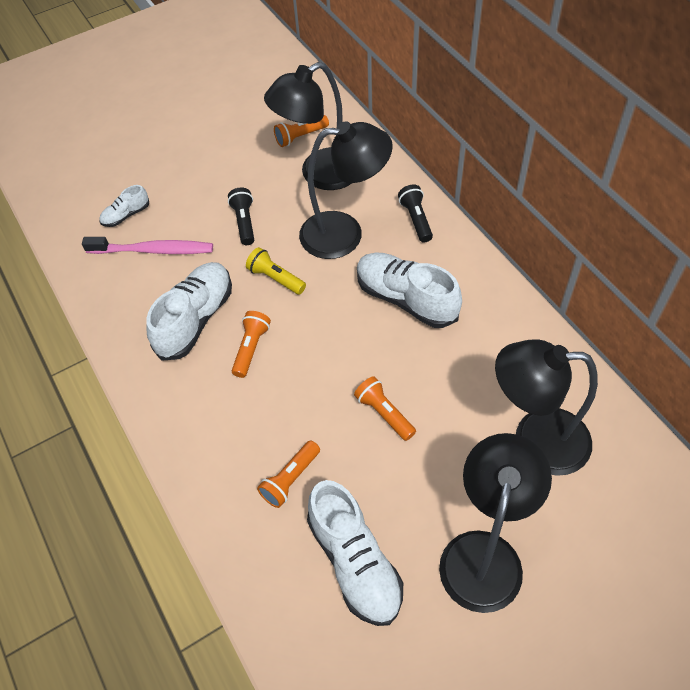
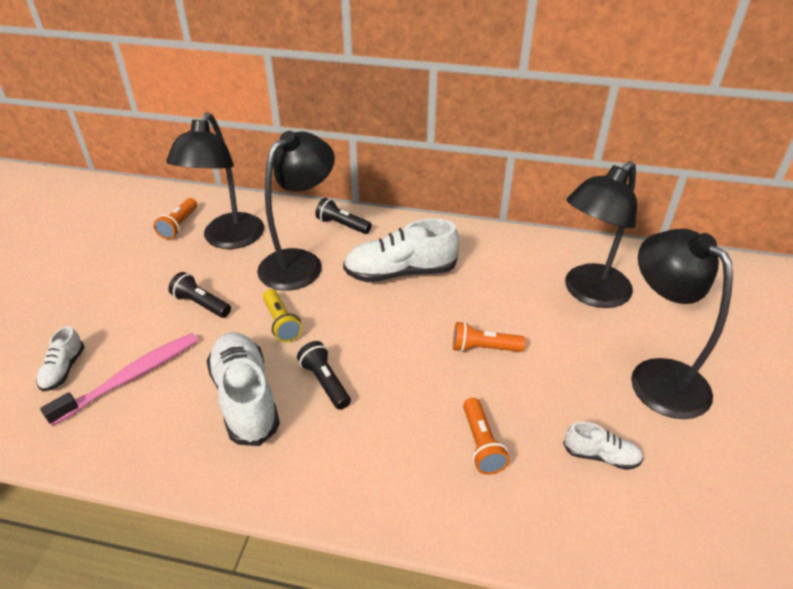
camera: 50 degrees left, 15 degrees down
orange flashlight [232,311,271,378] -> black flashlight [297,341,351,410]
yellow flashlight [246,247,306,295] -> yellow flashlight turned 105 degrees counterclockwise [263,289,302,342]
white shoe [307,480,403,626] -> white shoe [563,422,644,470], size x0.50

